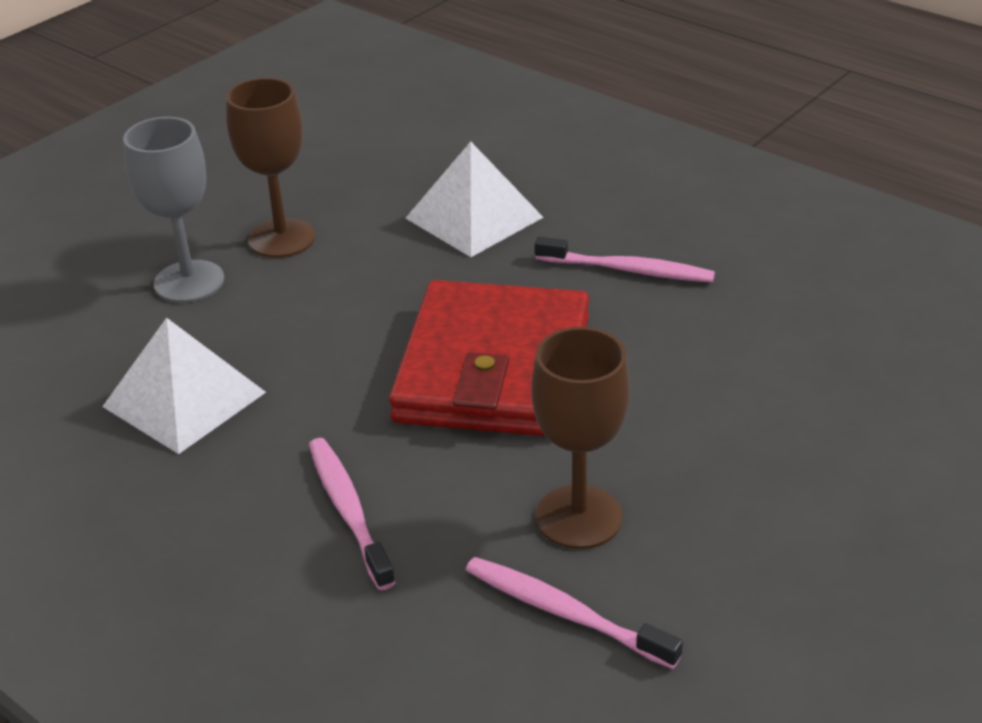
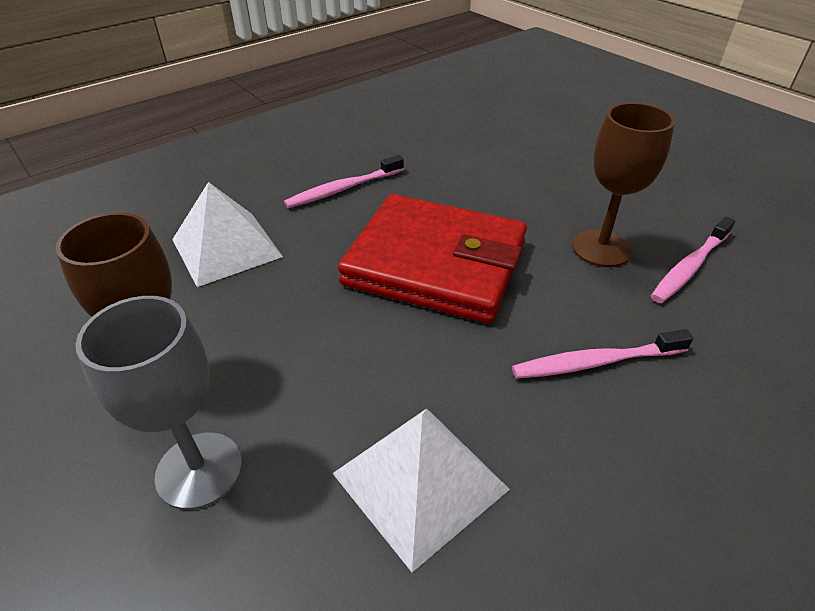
camera: 80 degrees left, 5 degrees up
pink toothbrush [535,236,715,282] -> pink toothbrush turned 150 degrees counterclockwise [284,155,404,208]

